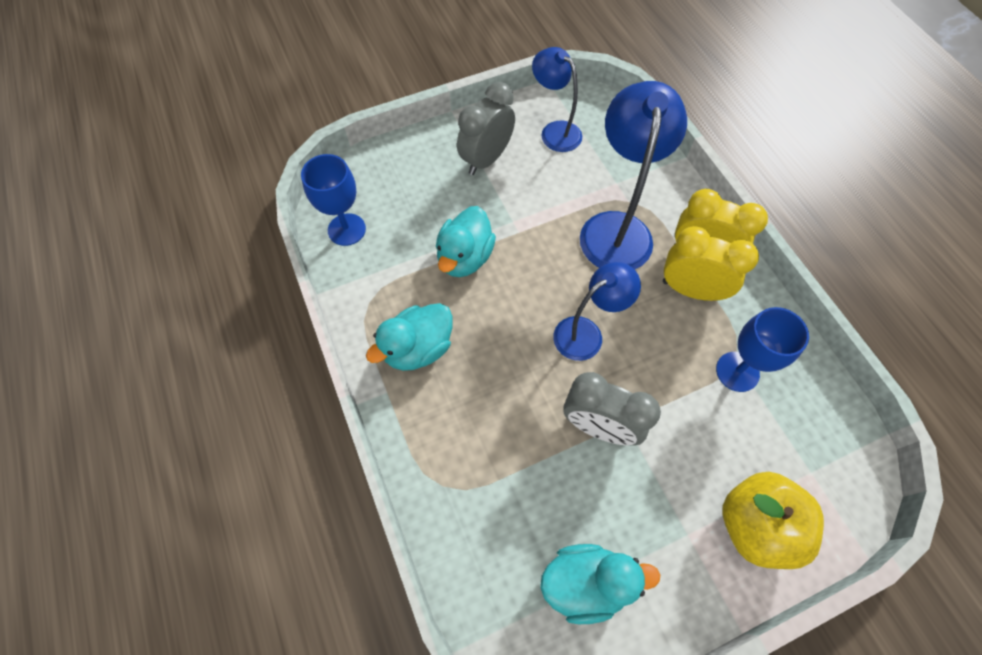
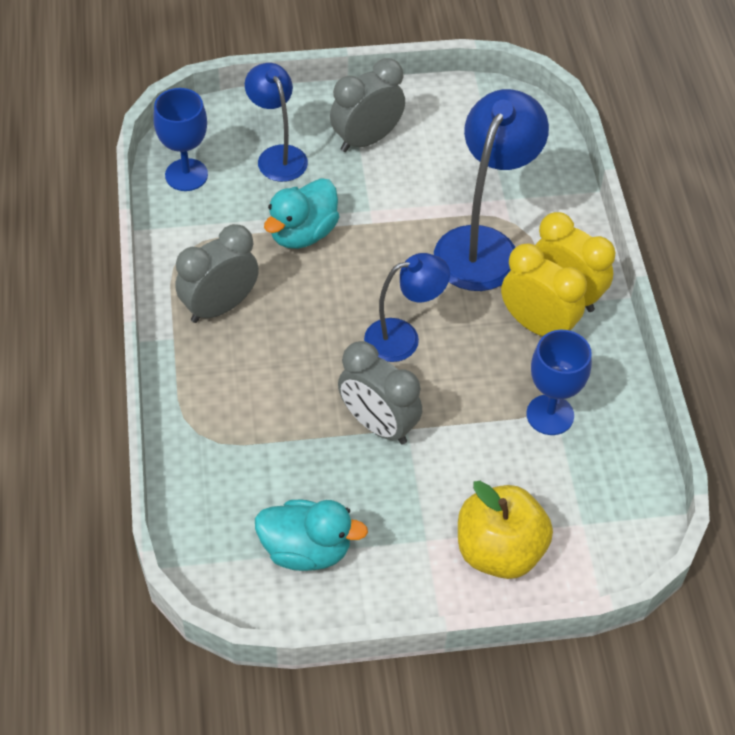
camera: 15 degrees right, 10 degrees down
turquoise duck [366,303,452,371] -> grey clock [175,224,259,323]
blue lamp [532,47,582,152] -> blue lamp moved to [245,63,308,182]

